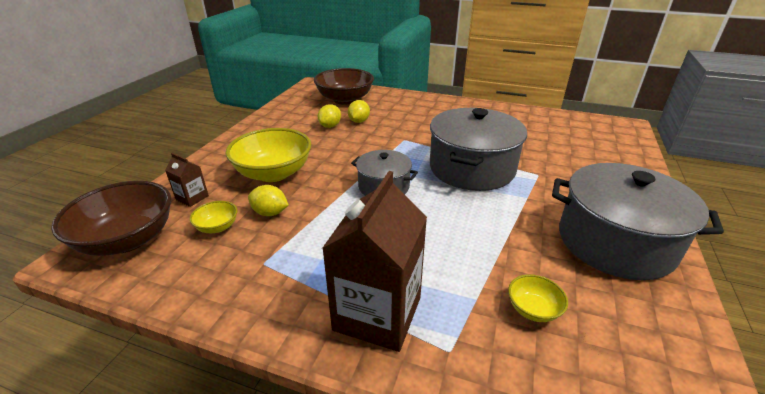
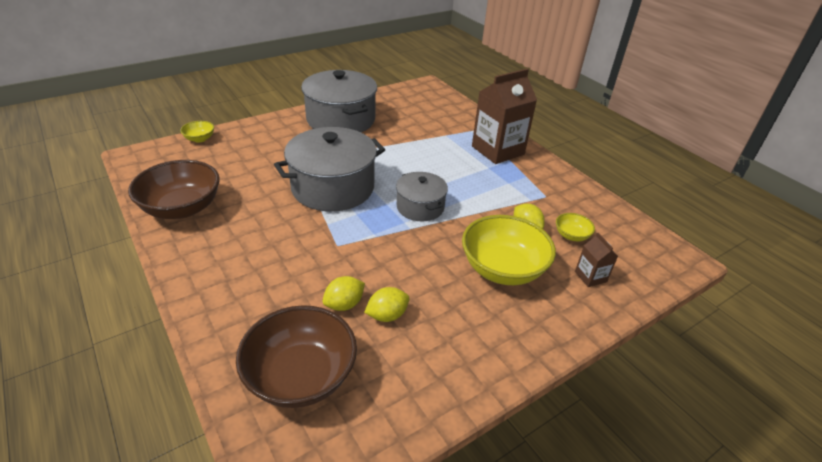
camera: 145 degrees left, 5 degrees up
brown bowl [51,181,171,256] -> brown bowl moved to [128,160,219,219]
yellow bowl [508,274,568,322] -> yellow bowl moved to [180,121,214,143]

